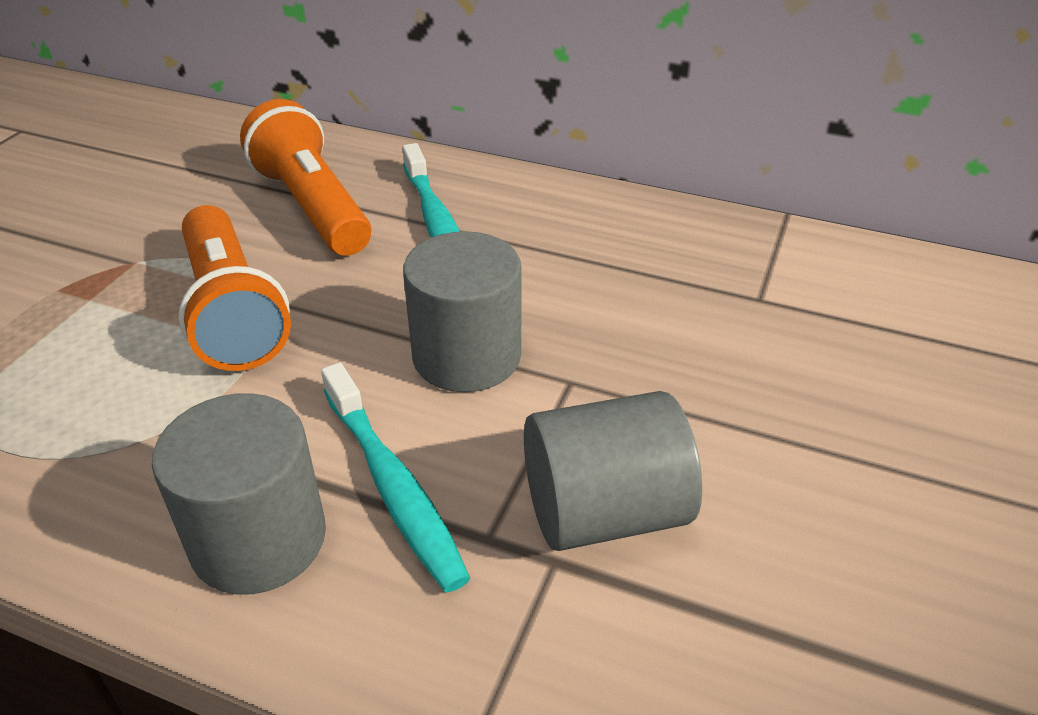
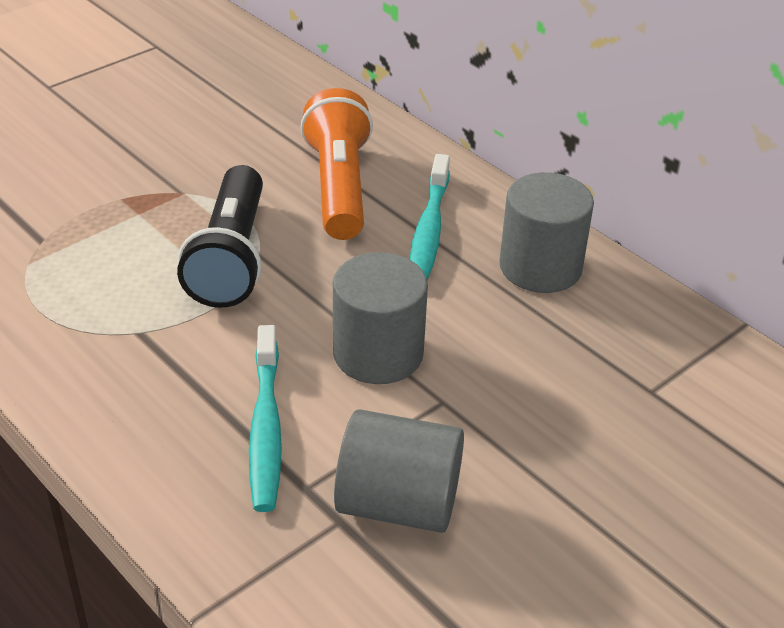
camera: 25 degrees right, 0 degrees up
grey cylinder [152,393,326,595] -> grey cylinder moved to [499,172,594,293]
orange flashlight [179,205,291,371] -> black flashlight [177,165,263,308]

